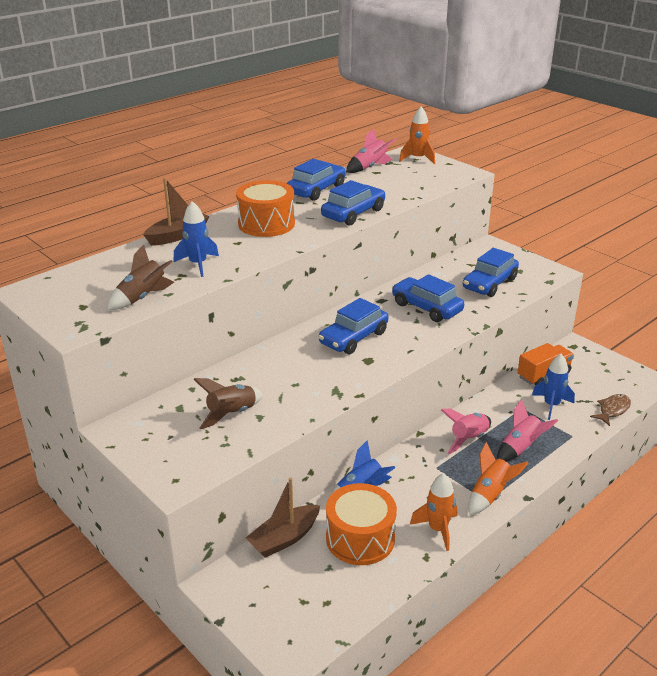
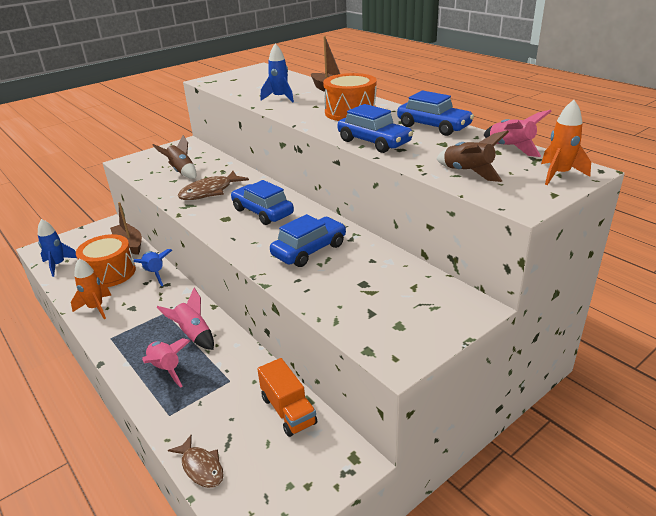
camera: 95 degrees right, 0 degrees up
brown rocket [107,244,174,310] -> brown rocket moved to [437,130,509,182]
blue car [463,248,519,297] -> none
orange rocket [469,442,528,515] -> none
blue rocket [532,354,575,420] -> blue rocket moved to [38,219,77,277]
none -> brown fish [178,171,249,200]

